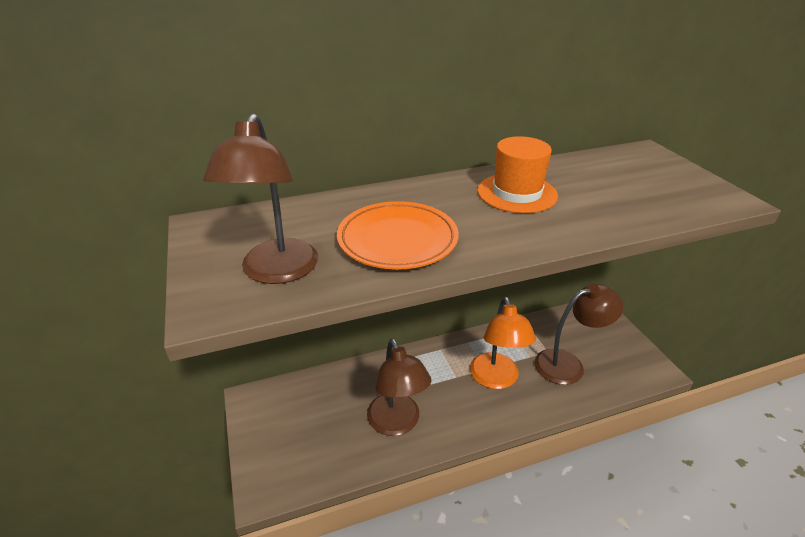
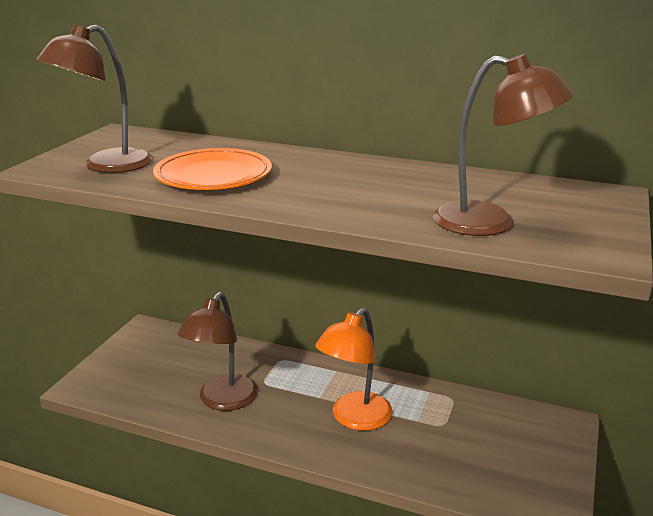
camera: 40 degrees right, 10 degrees down
orange hat [477,136,558,213] -> none
brown lamp [535,284,624,385] -> brown lamp moved to [433,54,574,236]

